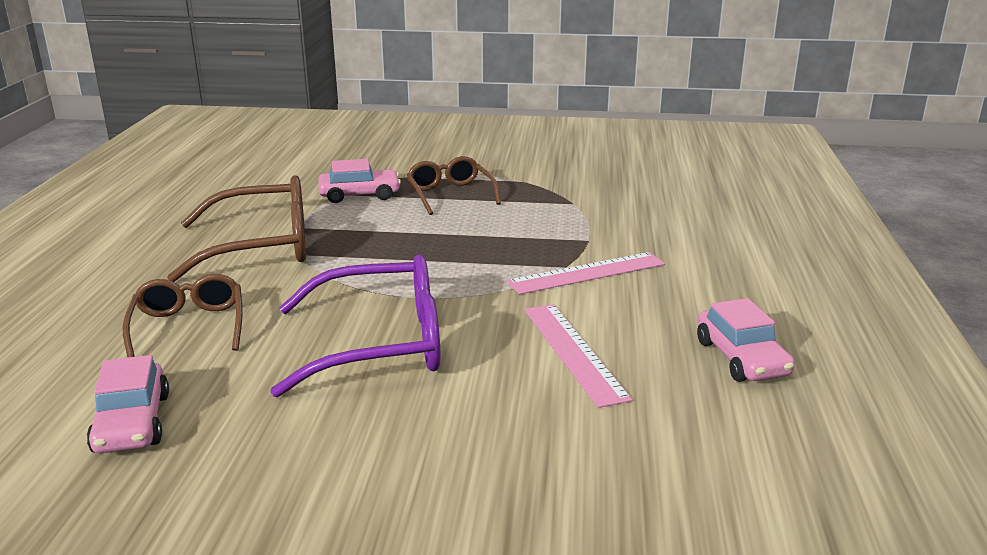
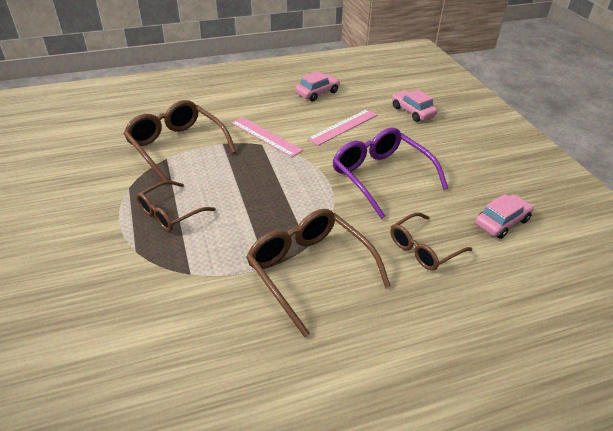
camera: 115 degrees left, 15 degrees up
pink car [318,159,401,203] -> pink car moved to [392,89,438,122]
none -> brown glasses [123,100,236,181]

